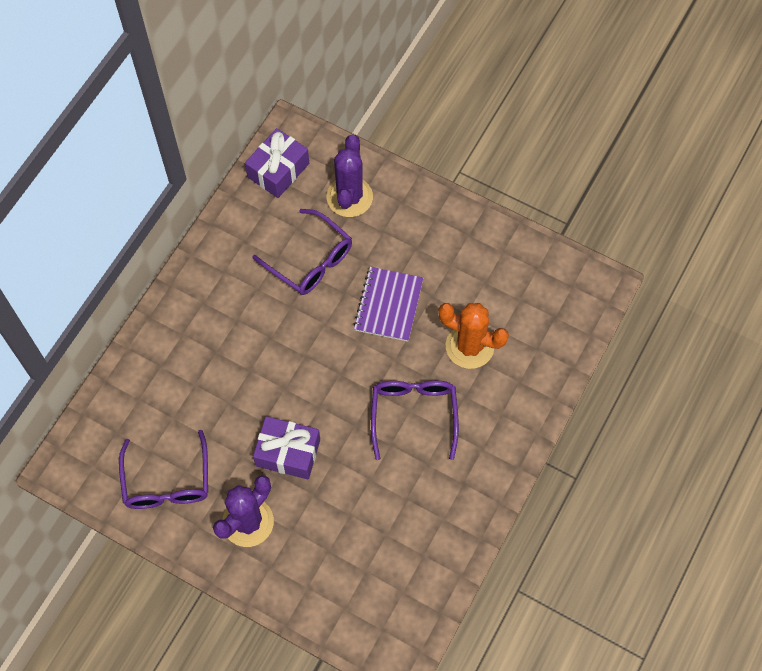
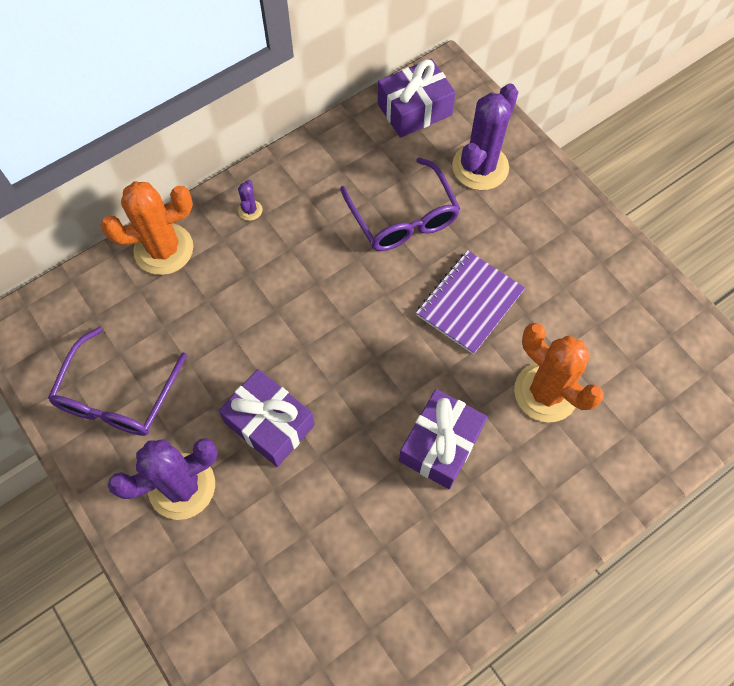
camera: 25 degrees right, 0 degrees up
purple glasses [371,381,459,460] -> purple gift [399,389,488,489]
none -> orange cactus [101,181,193,275]
none -> purple cactus [238,180,262,221]

